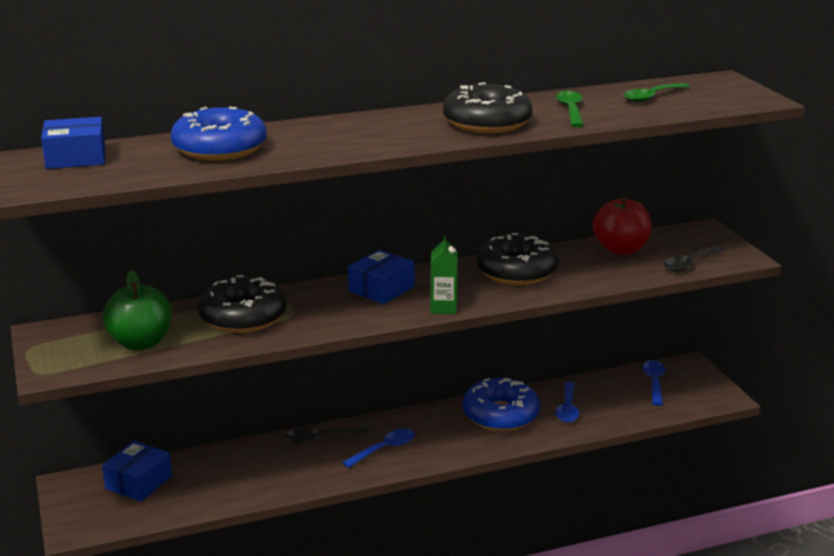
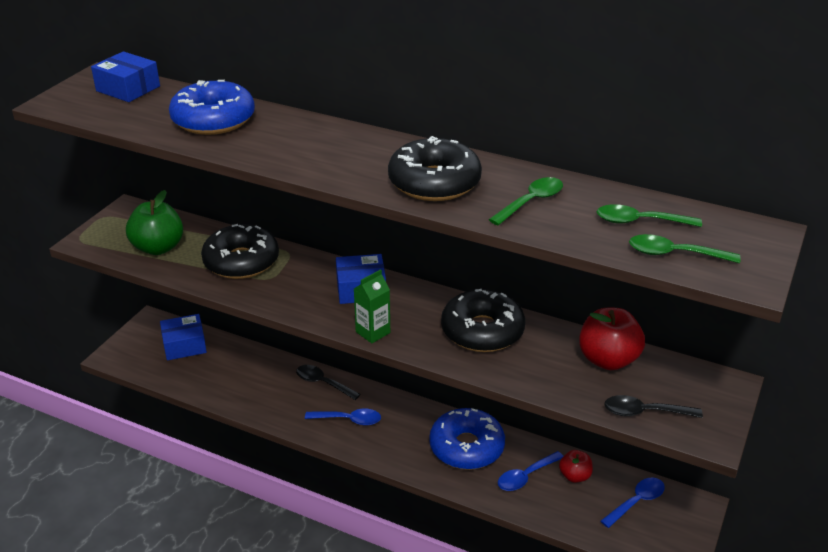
camera: 45 degrees right, 10 degrees up
none -> red apple [559,450,593,483]
none -> green spoon [629,234,741,263]

